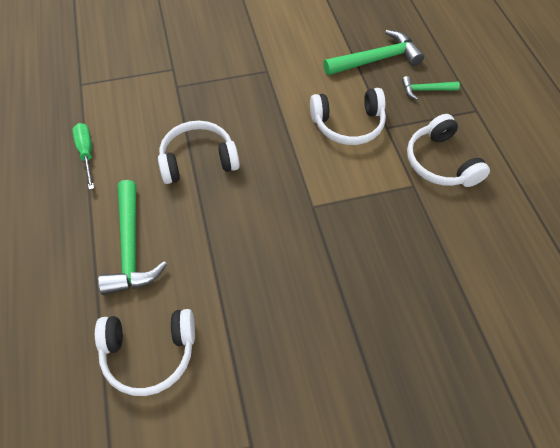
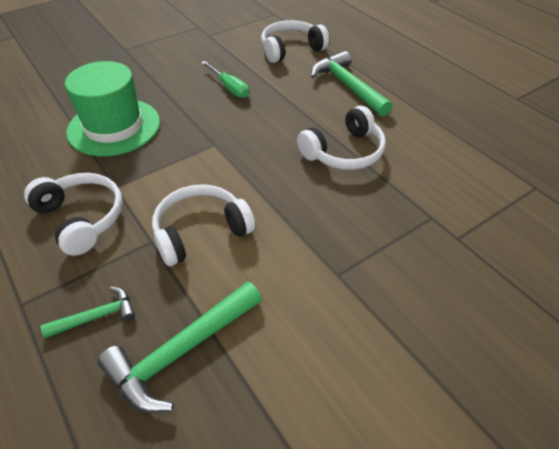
camera: 160 degrees right, 10 degrees down
green screwdriver [72,123,94,190] -> green screwdriver moved to [201,61,249,98]
none -> green hat [65,61,160,156]

